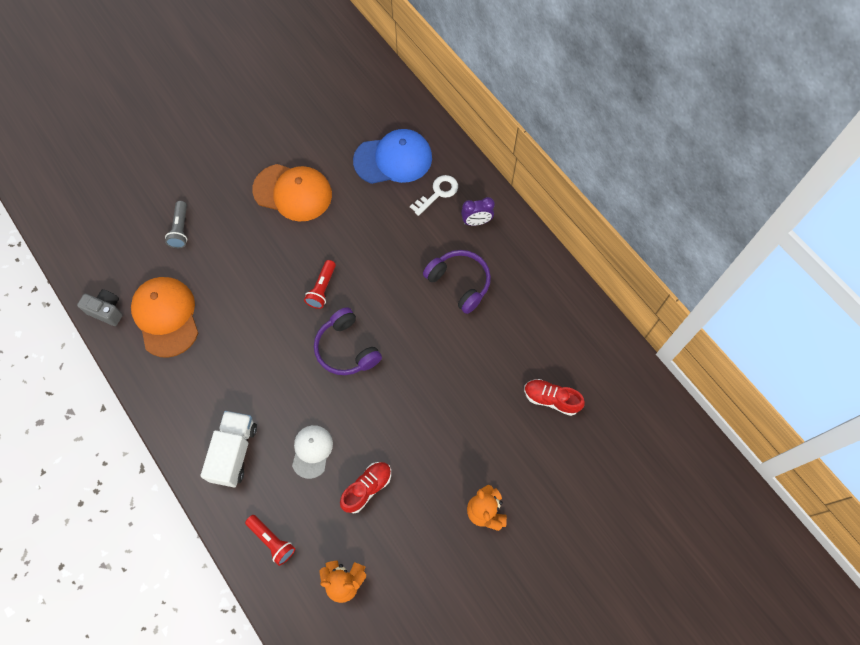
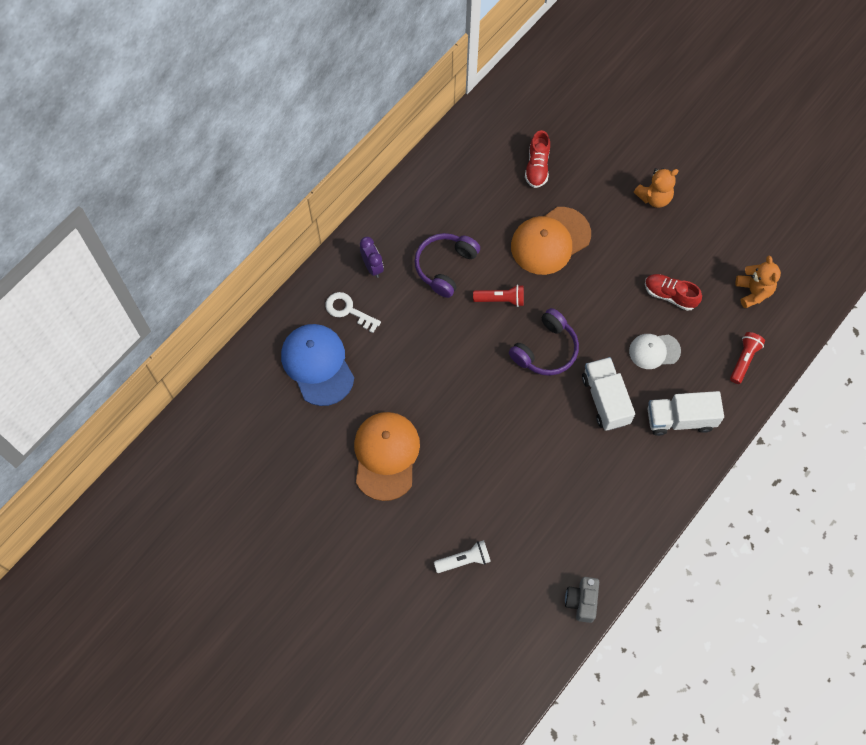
camera: 105 degrees left, 0 degrees up
orange cap [131,277,198,358] -> orange cap moved to [511,207,591,275]
grey flashlight [165,201,187,248] -> white flashlight [434,540,491,573]
red flashlight [304,260,336,309] -> red flashlight moved to [473,285,524,307]
none -> white truck [582,357,635,431]

